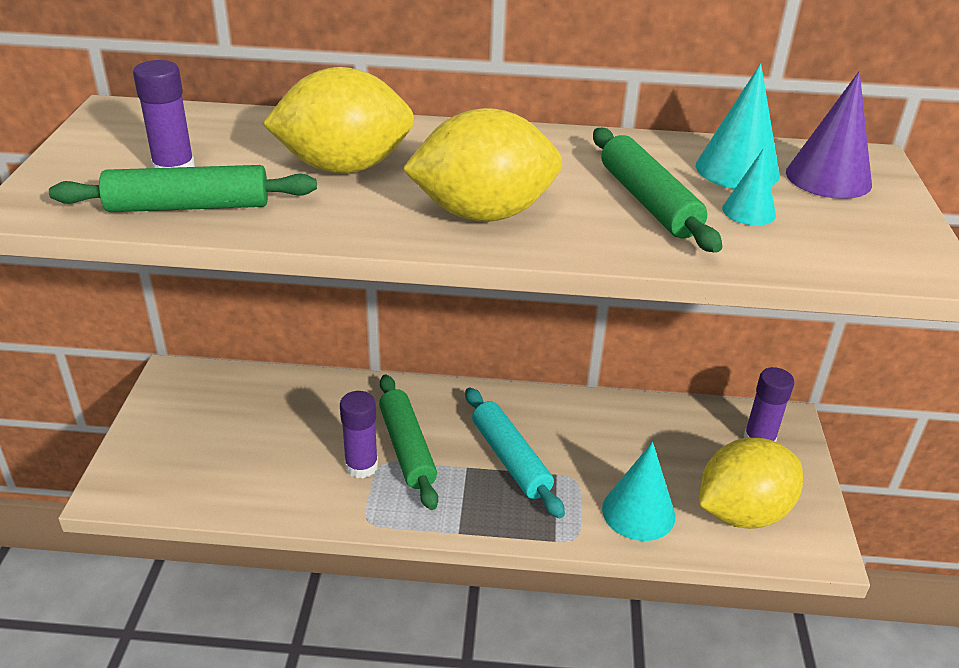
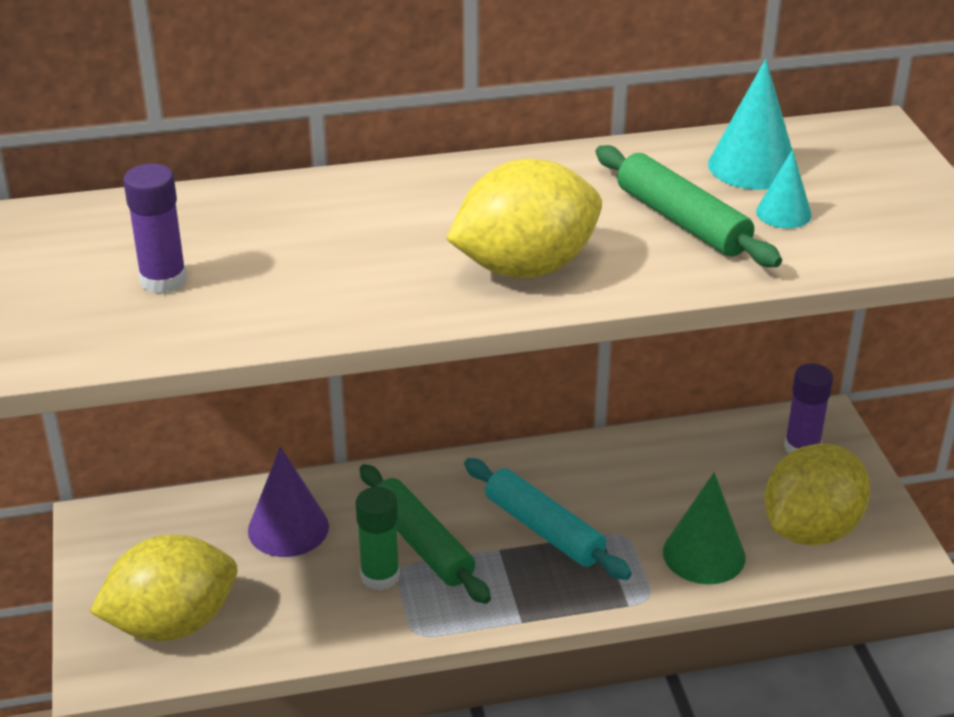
camera: 15 degrees left, 0 degrees up
green rolling pin [49,165,317,212] -> none
yellow lemon [262,67,414,173] -> yellow lemon moved to [90,535,237,641]
purple glue stick [340,391,378,478] -> green glue stick [356,487,400,590]
turquoise cone [602,442,675,541] -> green cone [663,472,746,584]
purple cone [786,71,872,199] -> purple cone moved to [248,447,329,557]

